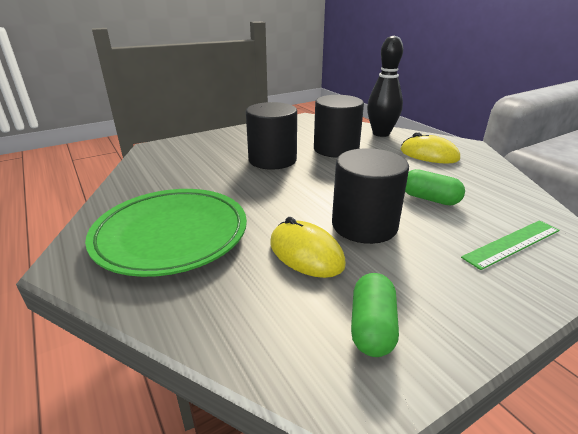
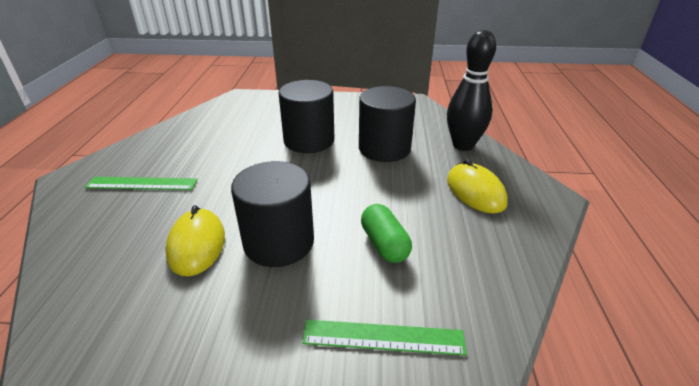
camera: 35 degrees right, 5 degrees up
green plate [85,189,247,277] -> green ruler [84,177,198,190]
green capsule [351,273,399,357] -> none

